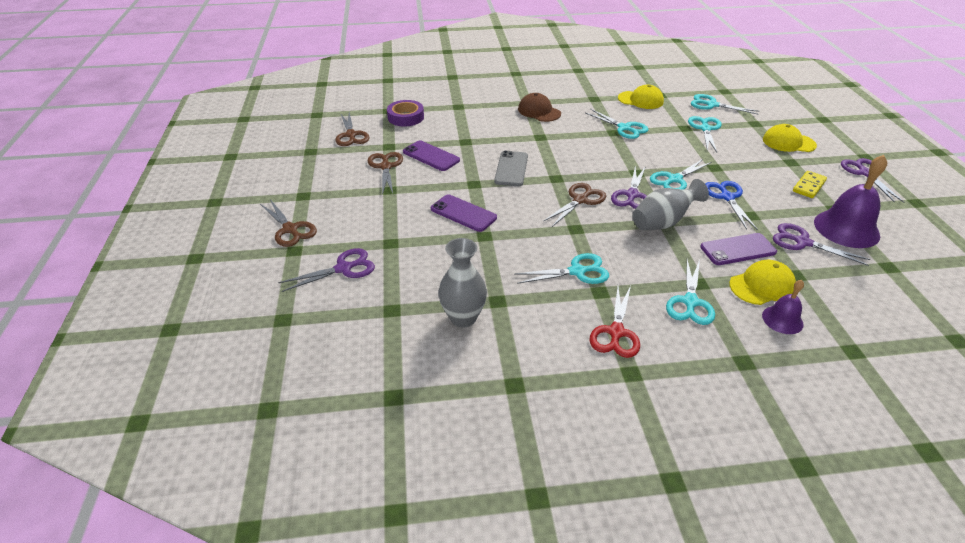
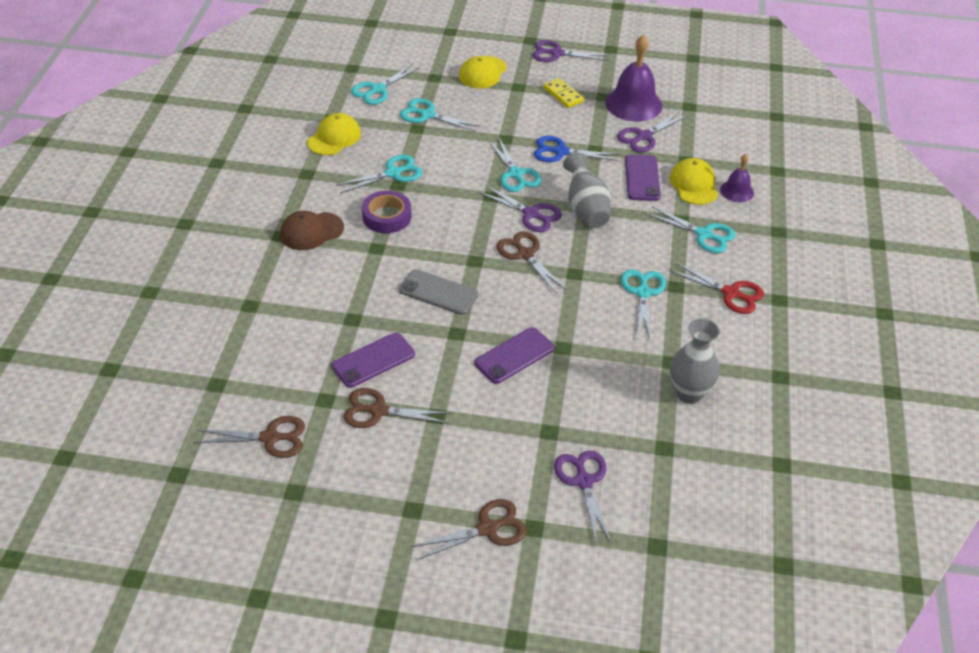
camera: 75 degrees left, 5 degrees up
purple tape [387,100,424,127] -> purple tape moved to [362,190,412,233]

